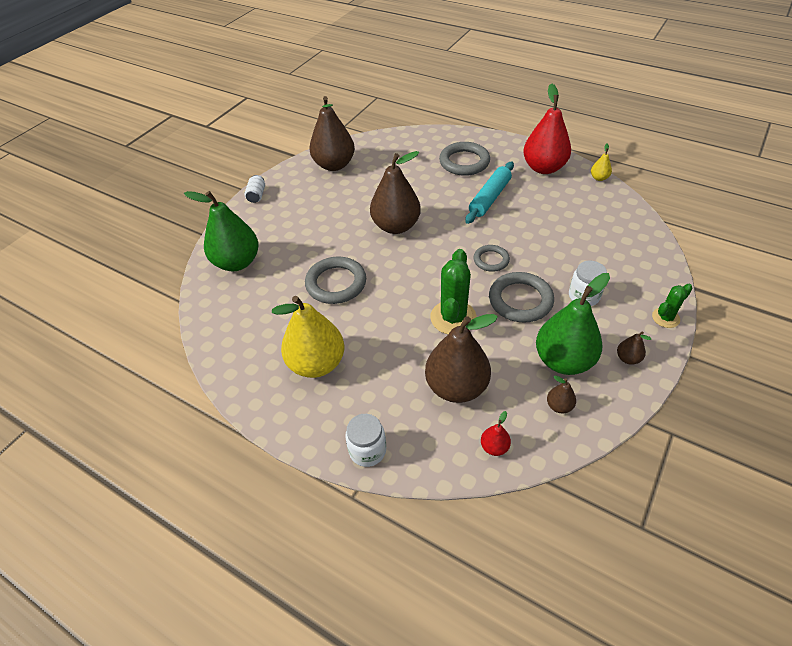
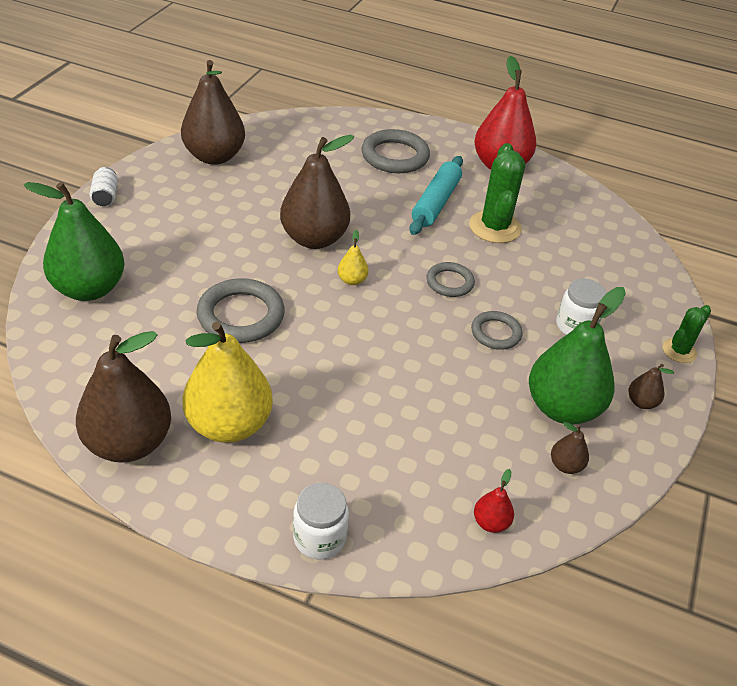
camera: 15 degrees left, 5 degrees down
brown pear [425,314,498,403] -> brown pear moved to [76,331,171,463]
green cactus [430,249,477,334] -> green cactus moved to [469,143,525,243]
grey ring [489,272,554,323] -> grey ring [471,311,522,350], size x0.60
yellow pear [591,144,612,181] -> yellow pear moved to [338,230,369,285]

